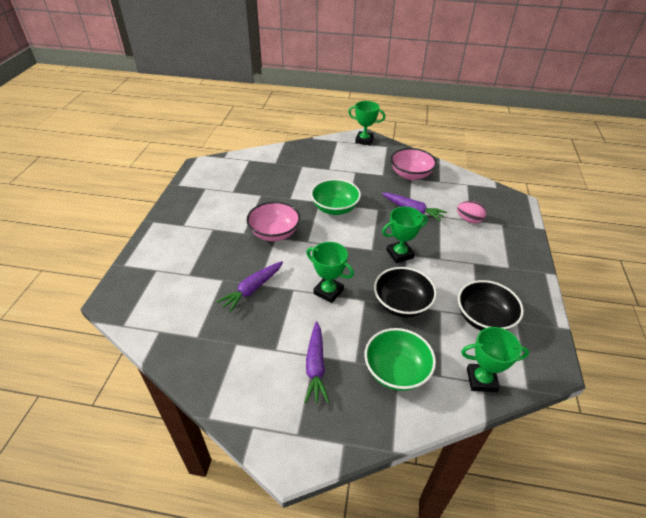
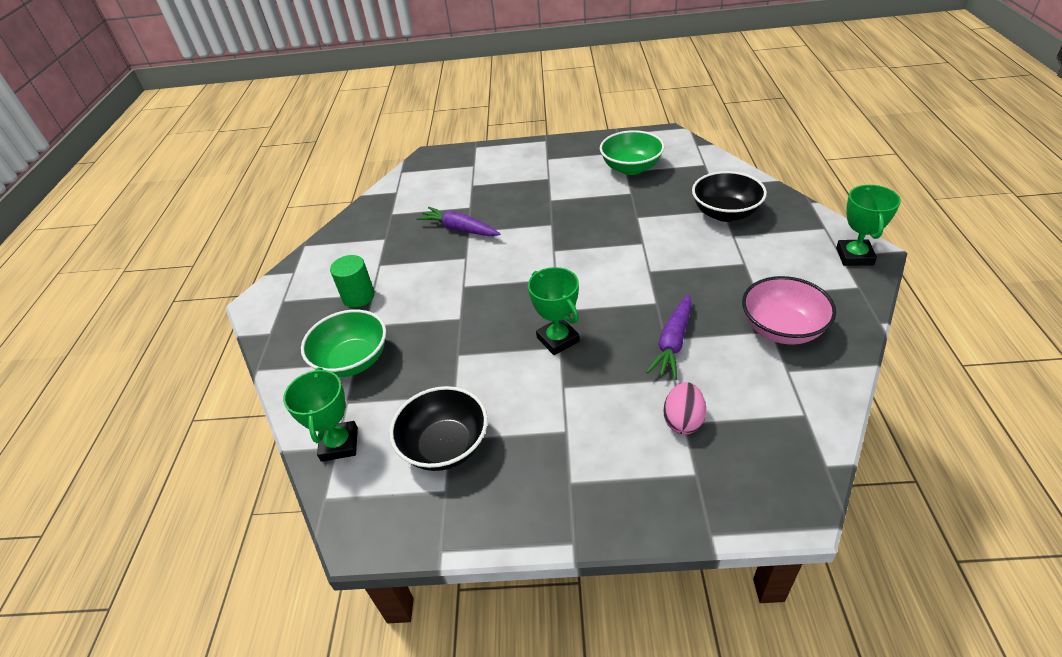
camera: 85 degrees right, 0 degrees up
pink bowl [246,202,300,241] -> none
purple carrot [304,321,329,404] -> green cylinder [330,255,375,307]
green trophy [306,242,354,303] -> none
green bowl [311,179,361,215] -> green bowl moved to [600,130,665,175]
black bowl [374,267,437,318] -> black bowl moved to [692,171,767,222]

